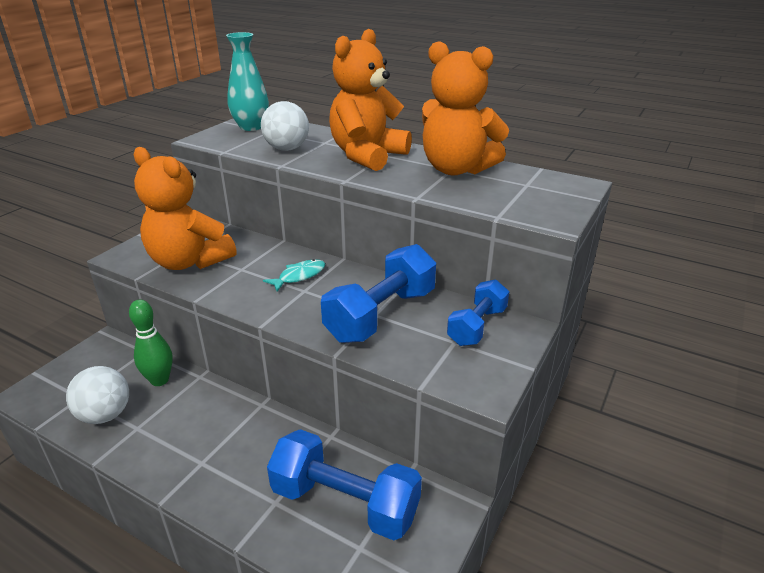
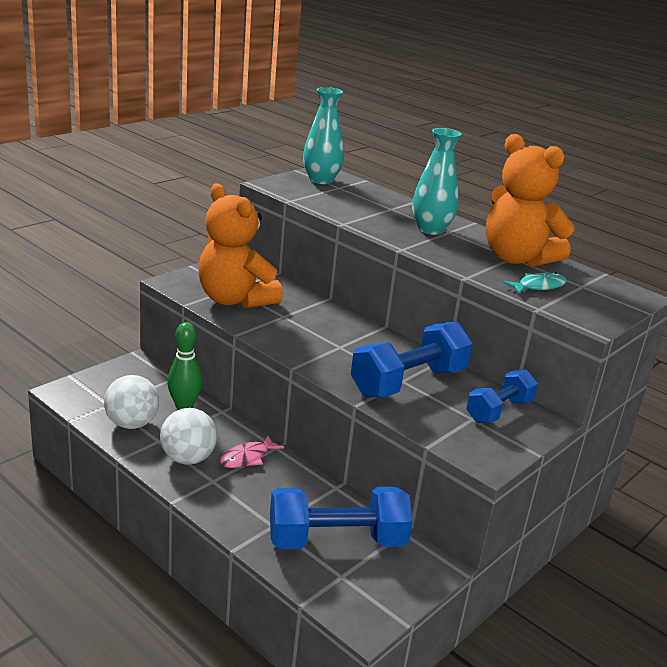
camera: 10 degrees right, 5 degrees down
white ball [261,101,309,151] -> white ball moved to [160,408,217,465]
turquoise fish [263,259,325,292] -> turquoise fish moved to [503,272,567,294]
blue dumbbell [267,429,422,540] -> blue dumbbell turned 45 degrees counterclockwise [270,487,413,549]
orange teddy bear [329,29,412,171] -> turquoise vase [412,128,462,235]
none -> pink fish [220,435,284,468]

